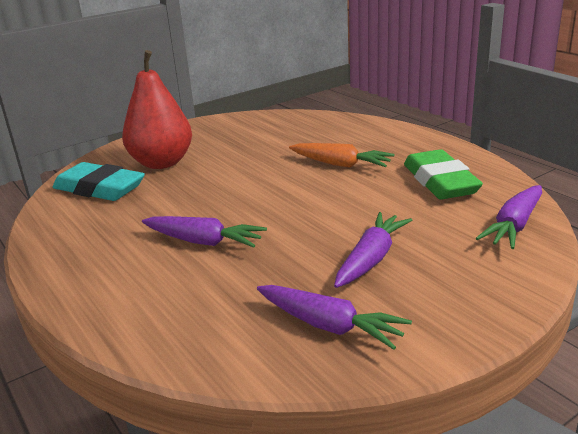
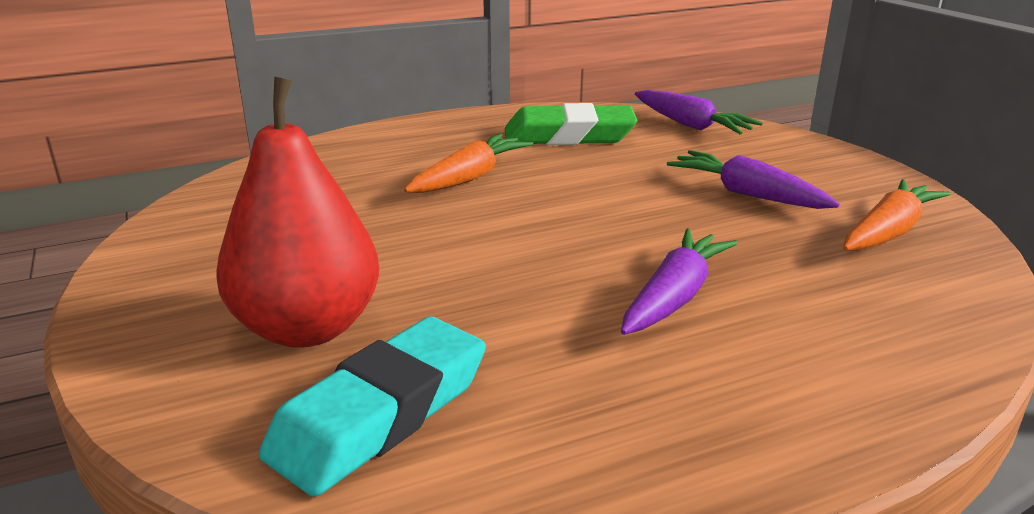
camera: 80 degrees left, 0 degrees up
purple carrot [257,285,412,350] -> orange carrot [843,179,950,251]

